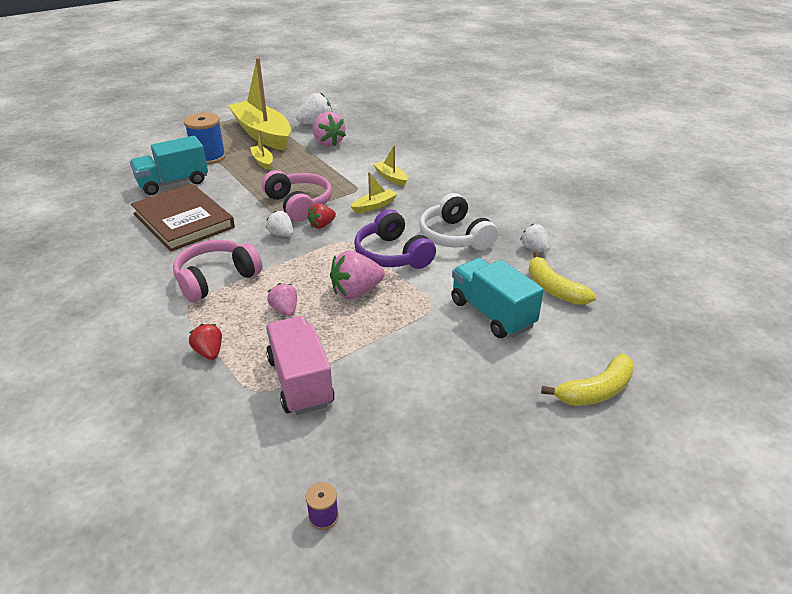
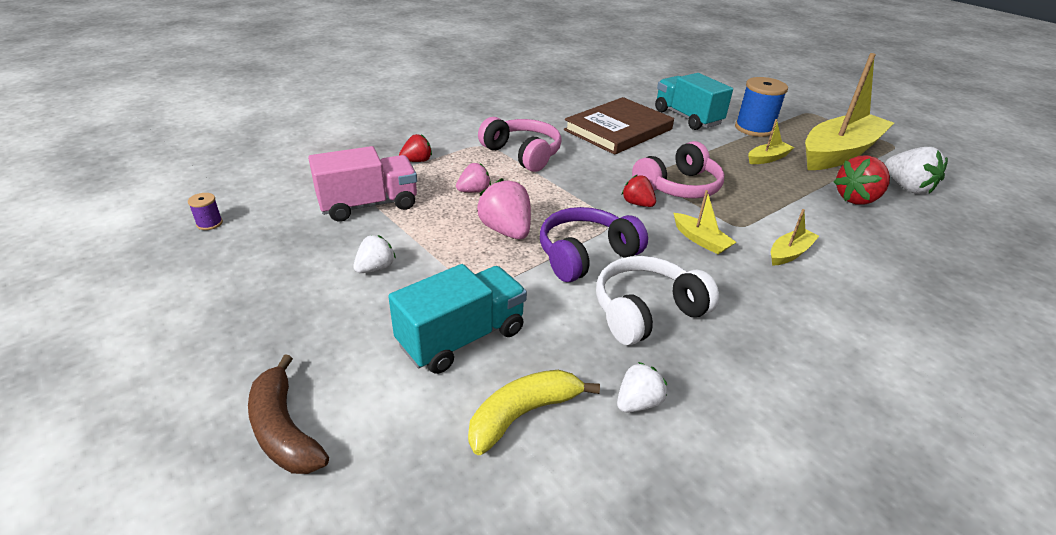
camera: 85 degrees right, 0 degrees up
white strawberry [266,211,293,237] -> white strawberry moved to [353,235,396,273]
pink strawberry [313,112,346,147] -> red strawberry [834,155,890,205]
yellow banana [541,354,635,406] -> brown banana [248,354,329,474]

